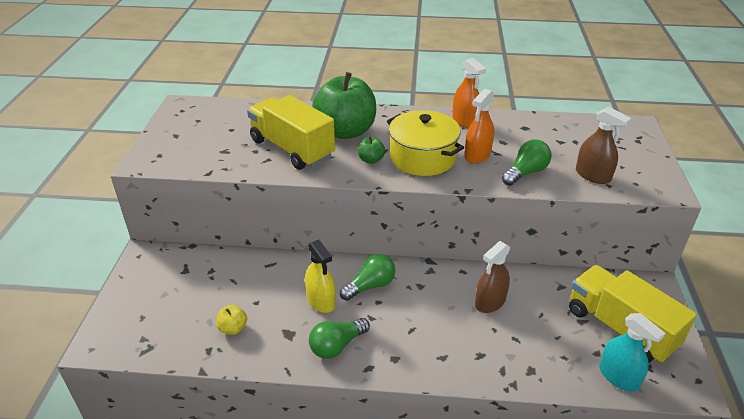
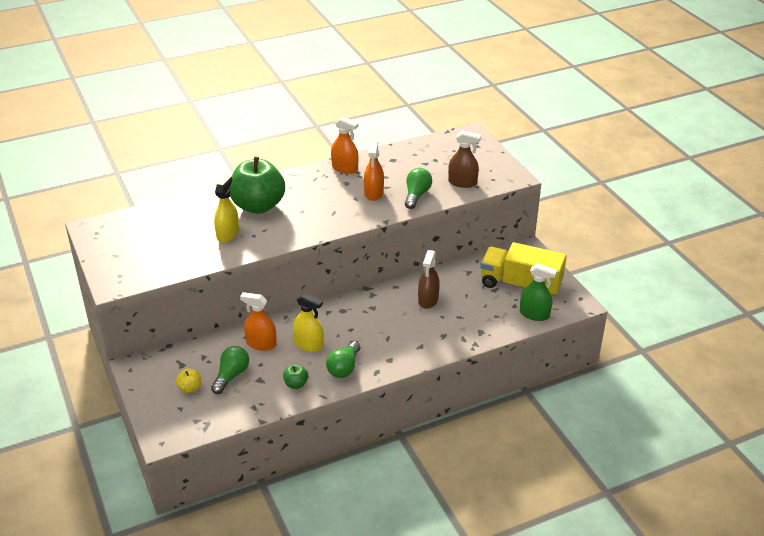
camera: 30 degrees left, 0 degrees up
yellow apple [216,305,247,335] -> yellow apple moved to [176,368,201,393]
yellow truck [247,95,335,170] -> yellow spray bottle [214,175,239,243]
green light bulb [340,254,395,301] -> green light bulb moved to [211,346,249,394]
green apple [358,136,385,164] -> green apple moved to [283,364,308,389]
yellow pot [387,110,464,176] -> none
turquoise spray bottle [599,313,666,392] -> green spray bottle [520,264,557,321]
none -> orange spray bottle [240,292,277,351]

